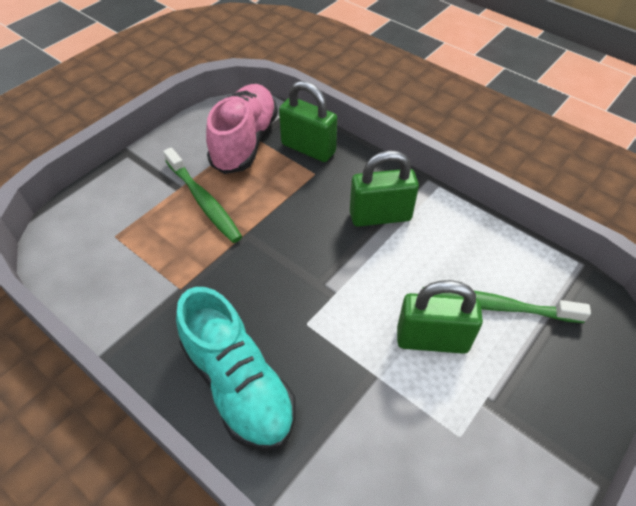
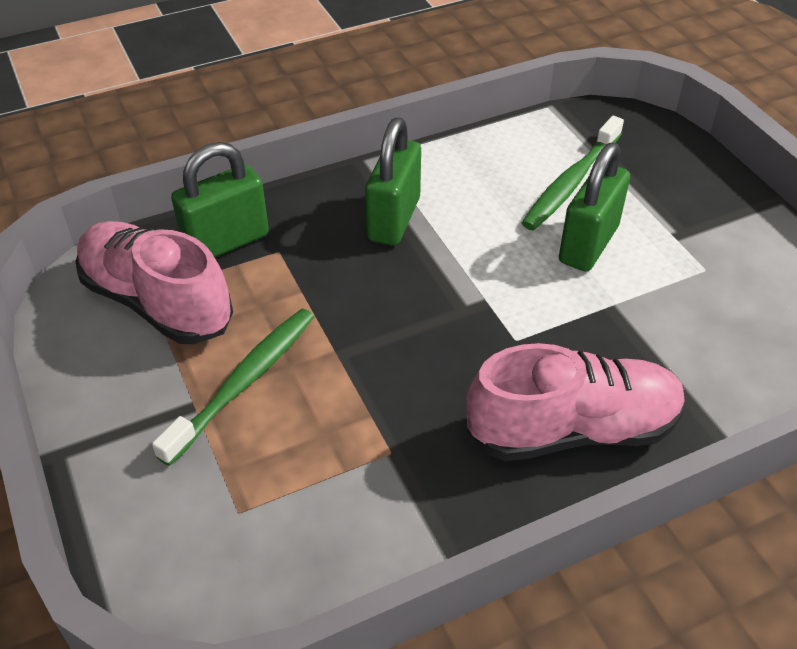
camera: 65 degrees left, 5 degrees down
green toothbrush [163,147,242,243] -> green toothbrush turned 45 degrees counterclockwise [152,309,314,466]
turquoise shoe [176,287,296,451] -> pink shoe [466,343,685,461]

